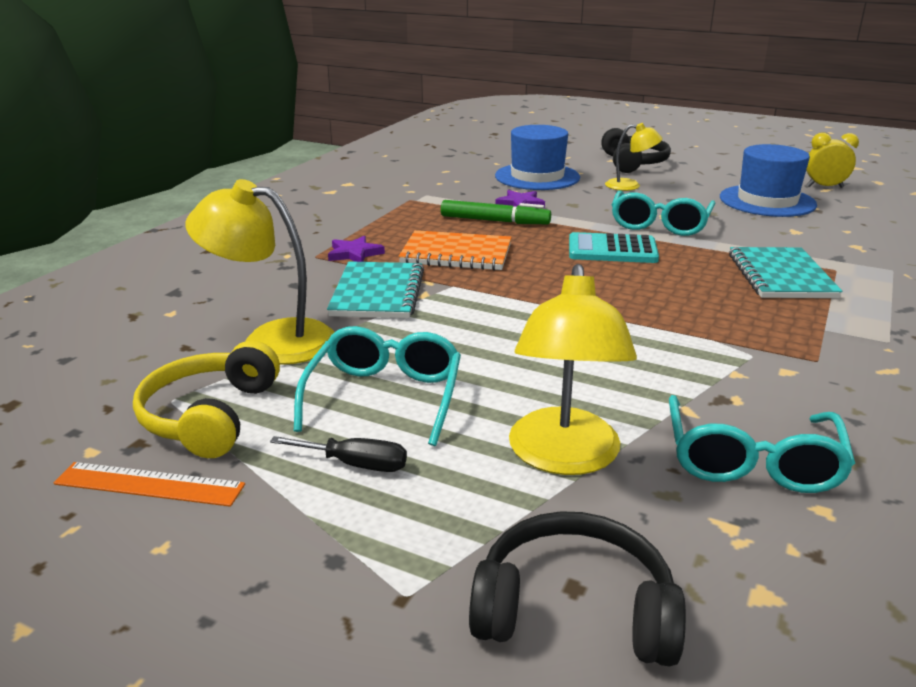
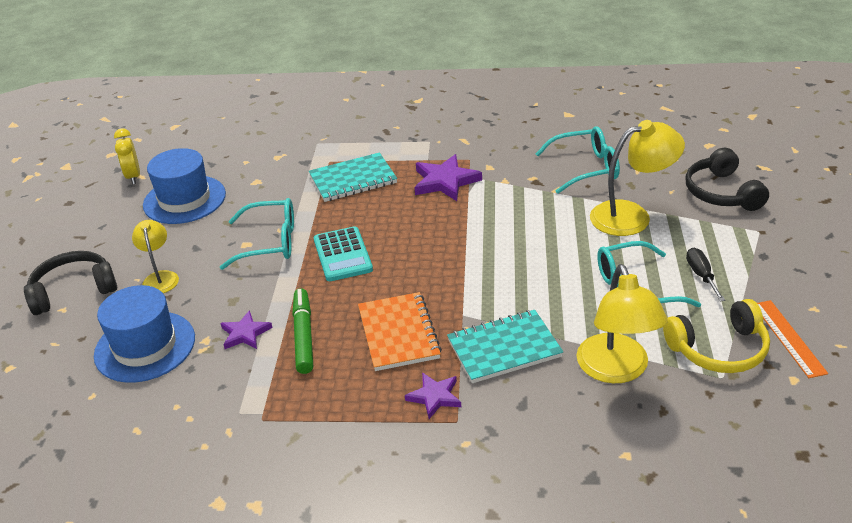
camera: 110 degrees left, 10 degrees up
none -> purple star [414,154,482,201]

